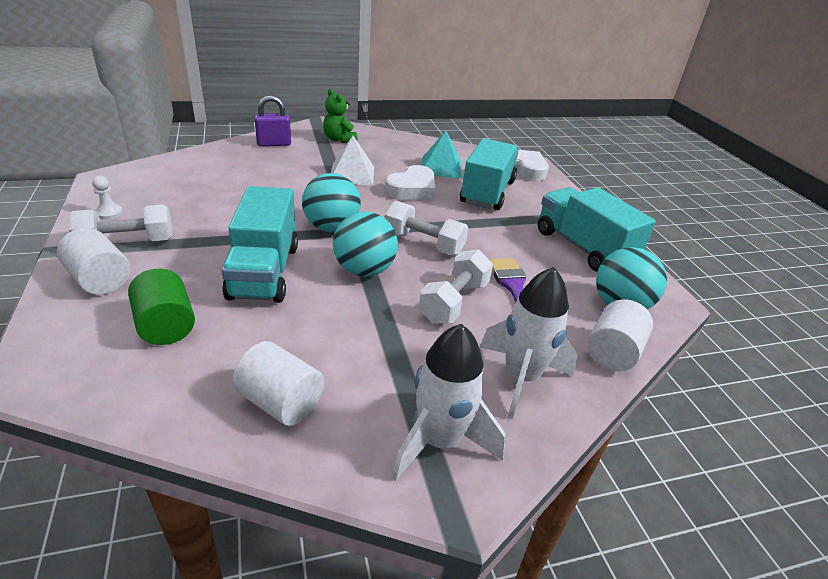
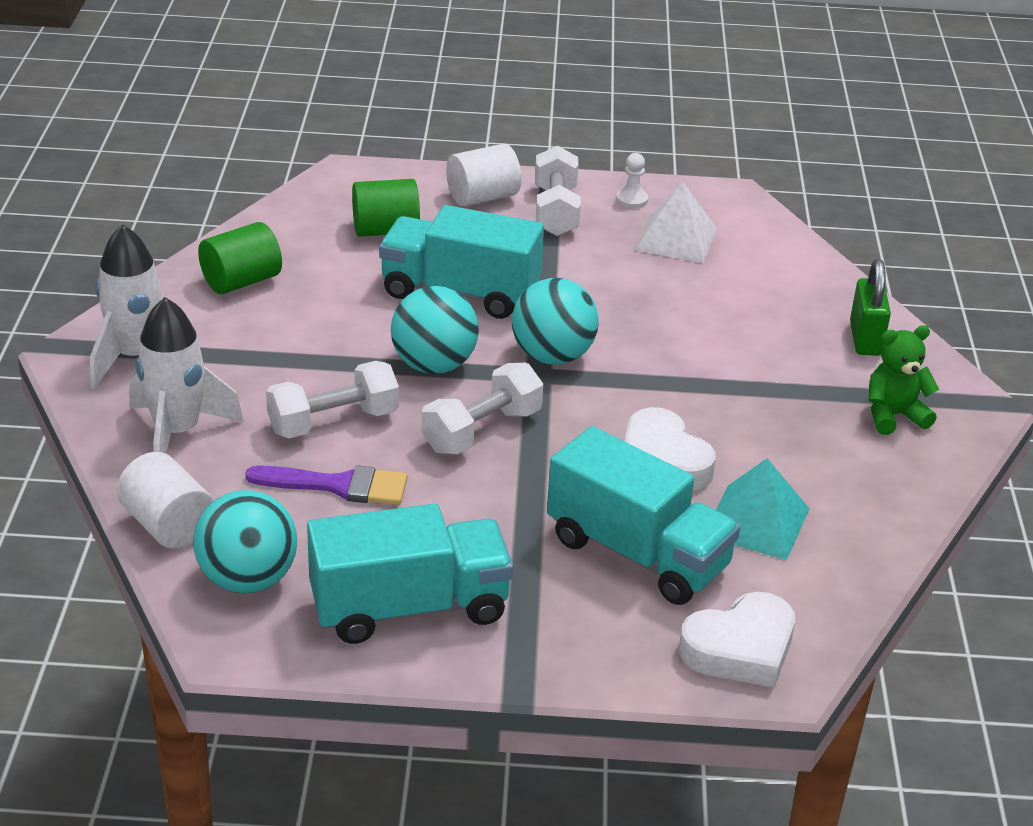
camera: 110 degrees right, 0 degrees up
white cylinder [233,341,324,426] -> green cylinder [198,222,282,294]
purple padlock [254,95,291,146] -> green padlock [850,259,891,356]
white pyramid [331,136,374,186] -> white pyramid moved to [635,181,717,263]
white dumbbell [419,249,493,324] -> white dumbbell turned 75 degrees counterclockwise [266,361,399,438]

